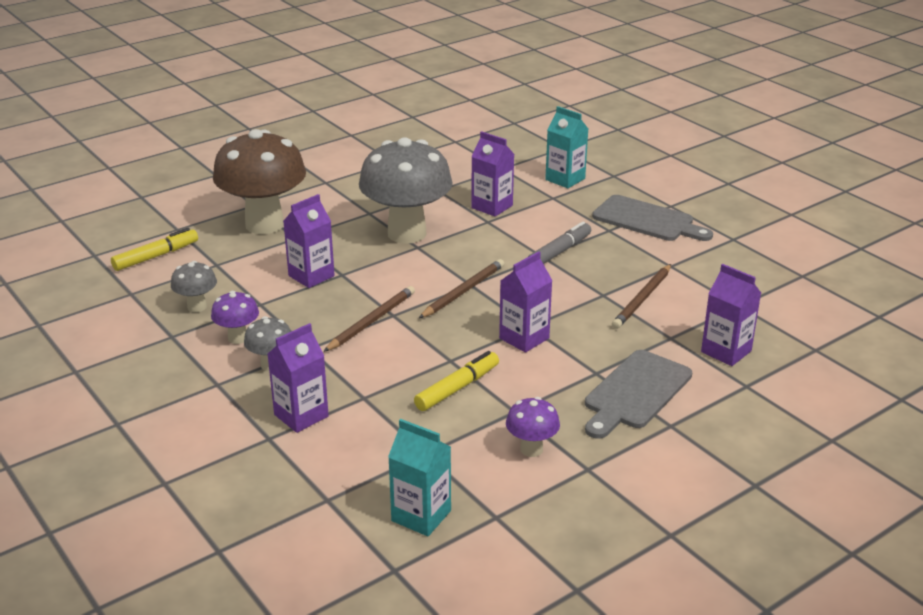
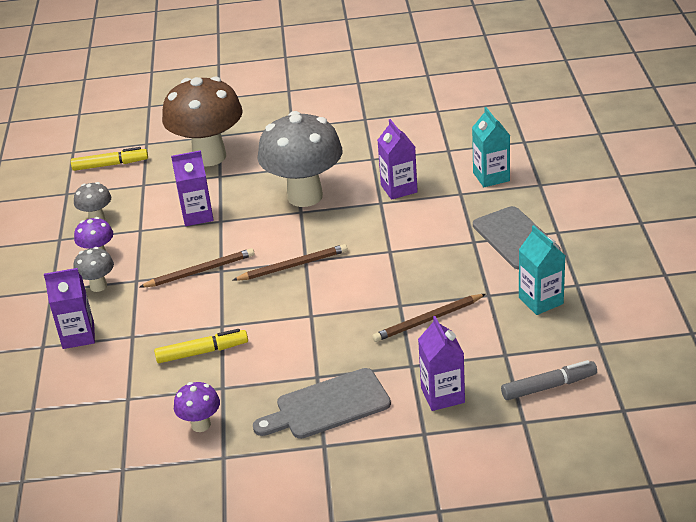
camera: 35 degrees right, 5 degrees up
turquoise carton [388,419,451,536] -> turquoise carton moved to [519,225,566,315]
purple carton [499,251,553,353] -> none
grey marker [528,222,591,264] -> grey marker moved to [501,360,597,400]

